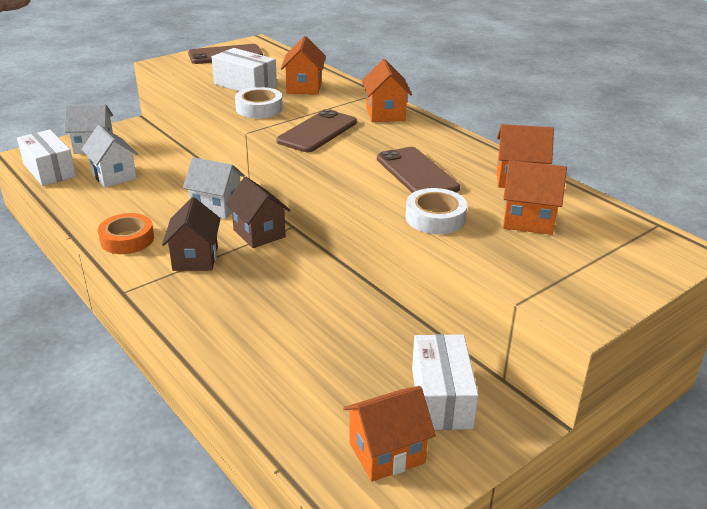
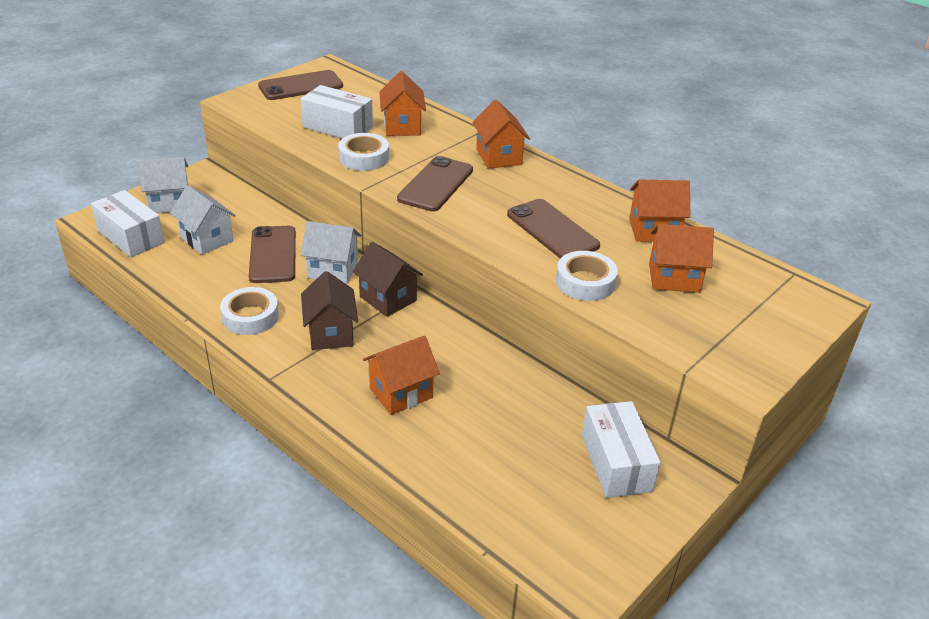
camera: 10 degrees left, 5 degrees up
orange tape [98,213,154,254] -> white tape [220,287,279,335]
orange house [343,386,436,482] -> orange house moved to [363,335,440,415]
none -> brown phone [249,226,296,283]

